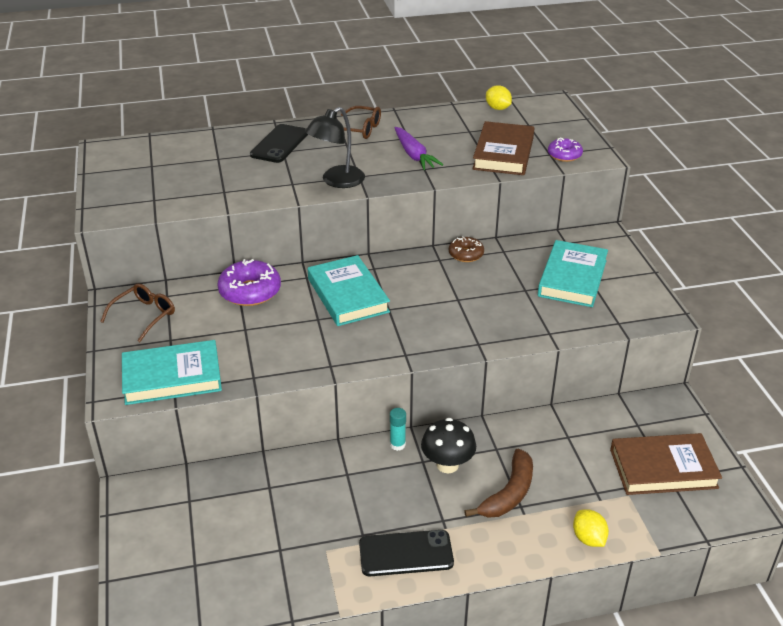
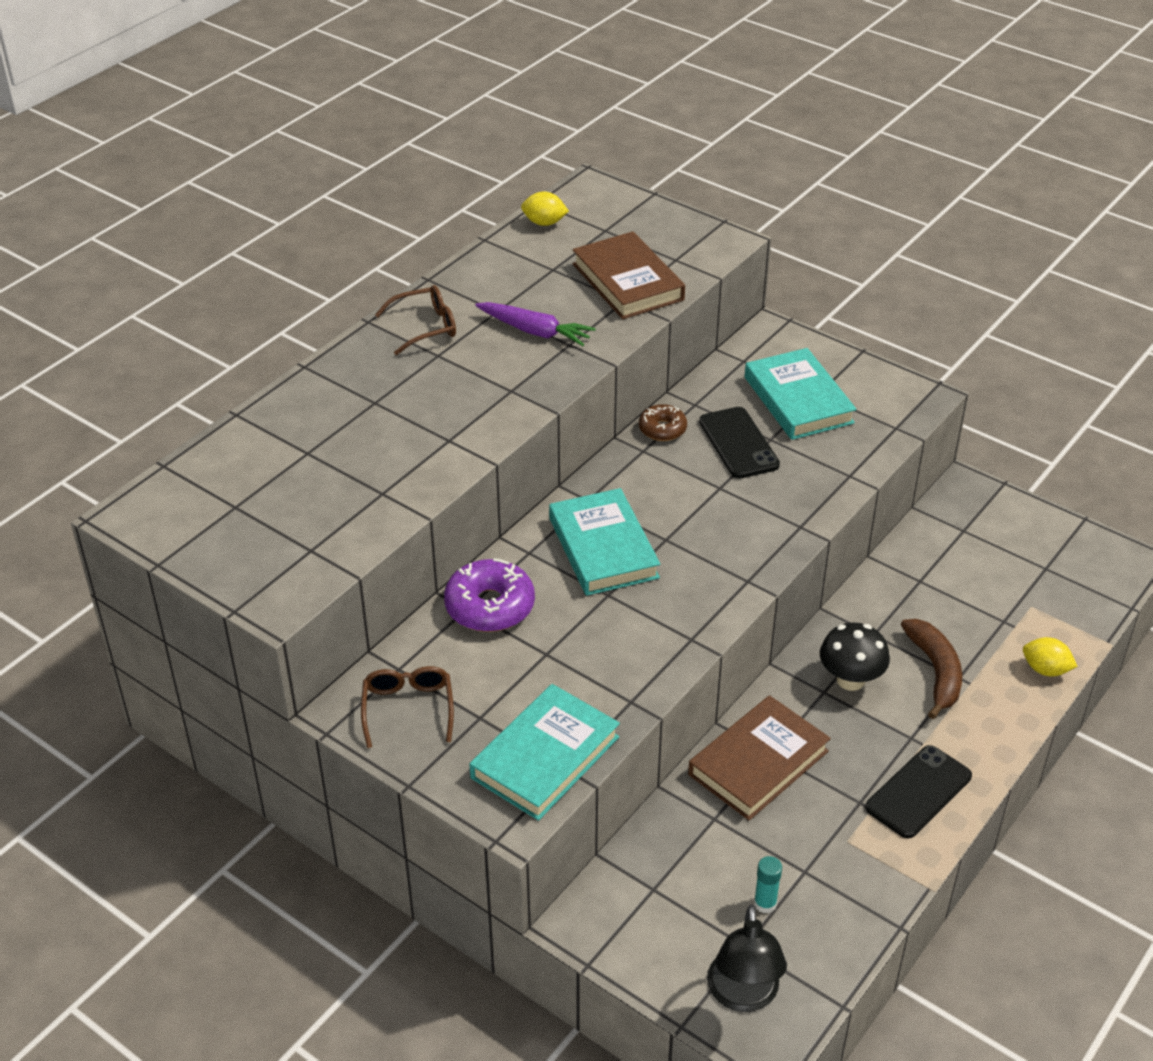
camera: 40 degrees left, 5 degrees up
black phone [250,124,308,163] -> black phone moved to [699,407,780,479]
black lamp [305,107,365,188] -> black lamp moved to [707,904,787,1012]
turquoise book [308,255,390,326] -> turquoise book turned 45 degrees clockwise [549,488,660,596]
turquoise glue stick [390,408,406,451] -> turquoise glue stick moved to [754,856,782,913]
purple donut [548,138,583,162] -> none
brown book [610,433,722,495] -> brown book moved to [688,695,831,820]

